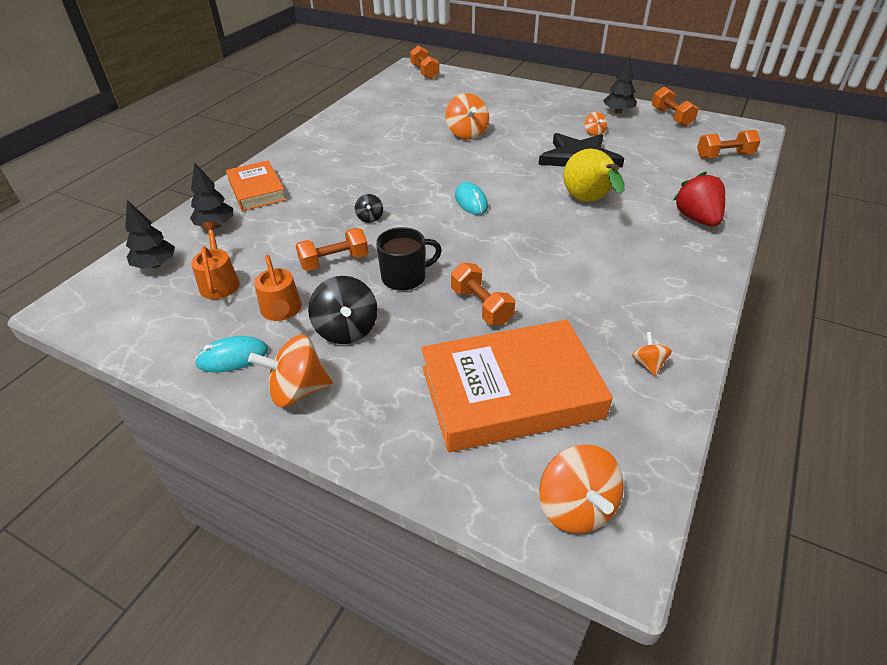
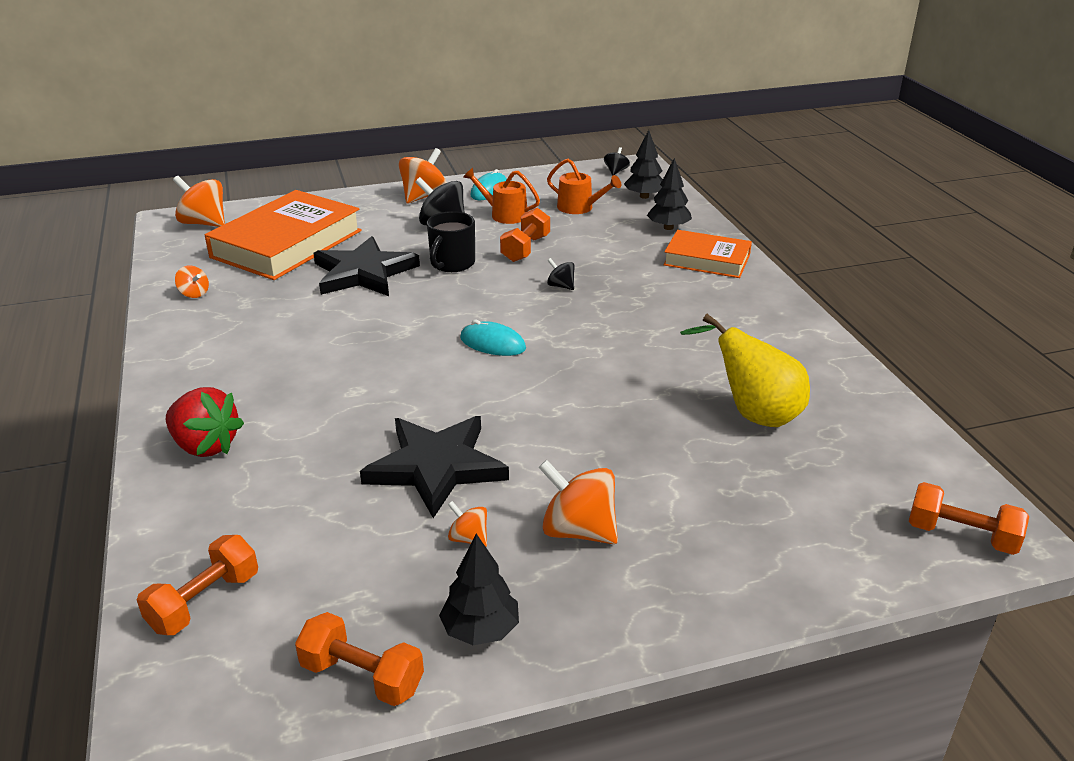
camera: 135 degrees right, 10 degrees down
orange spinning top [445,93,489,139] -> orange spinning top moved to [538,460,618,544]
orange dumbbell [451,262,515,325] -> black star [313,236,420,296]
yellow pear [564,149,625,202] -> yellow pear moved to [680,314,810,427]
none -> black spinning top [604,147,630,175]

